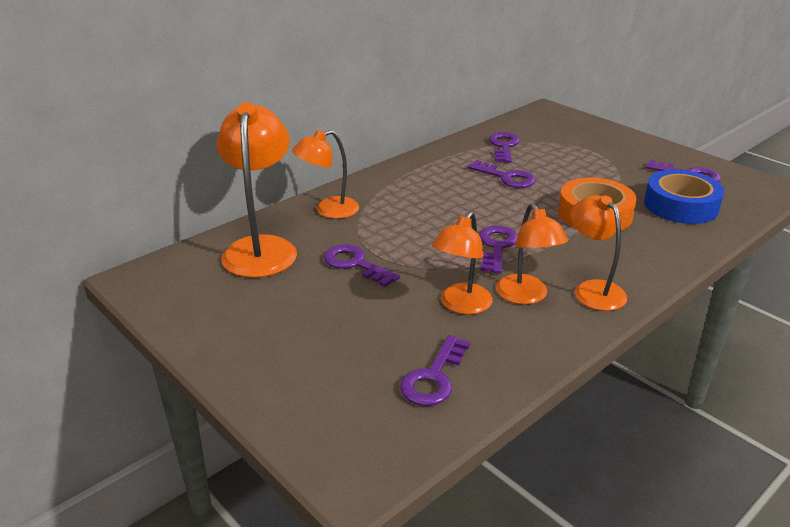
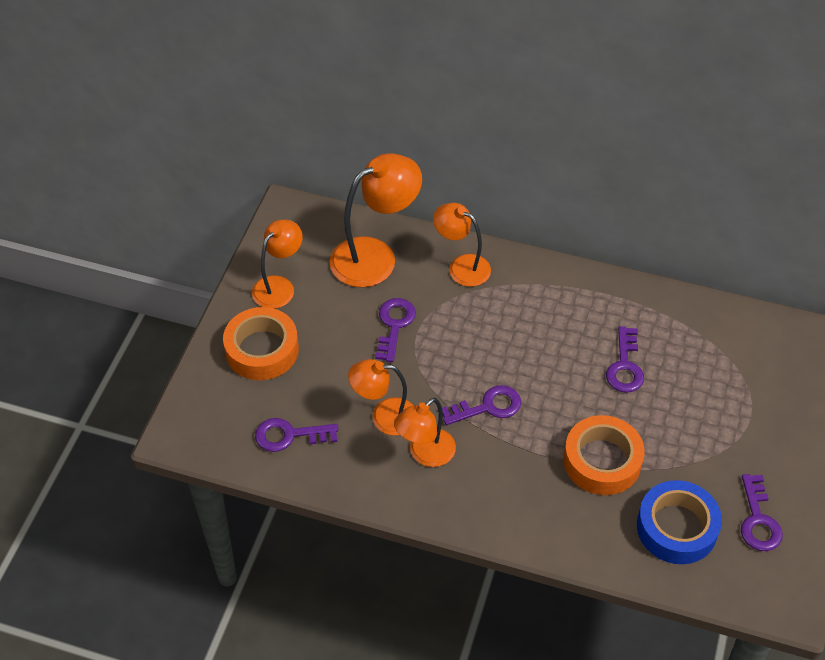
camera: 60 degrees right, 20 degrees up
purple key [489,132,520,163] -> none
orange lamp [570,195,627,311] -> orange lamp moved to [252,220,303,309]
none -> orange tape [223,307,299,380]

